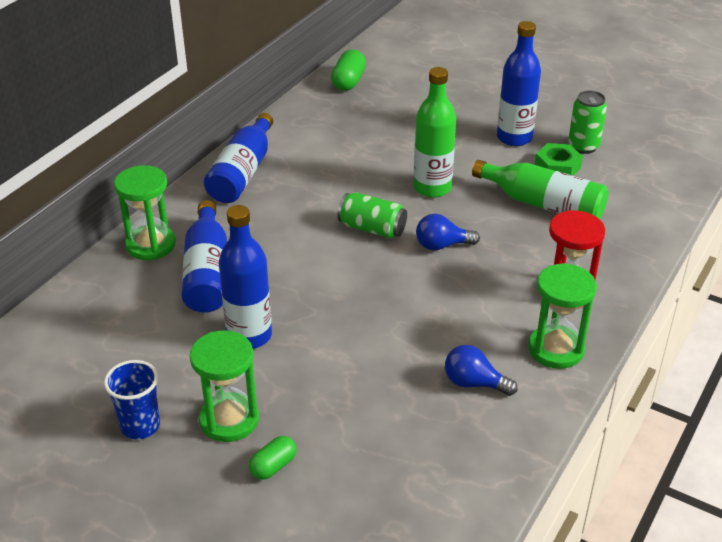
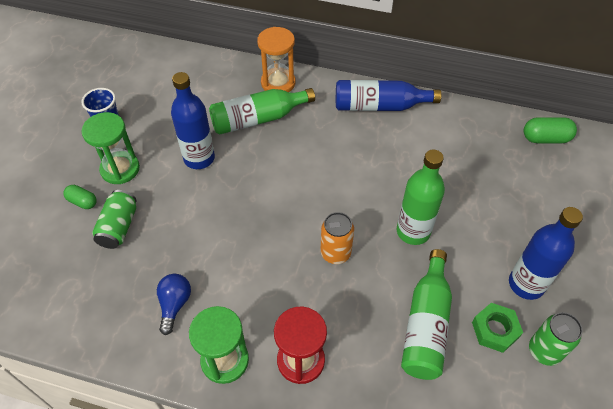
camera: 75 degrees right, 15 degrees up
green hourglass [114,165,176,260] -> orange hourglass [257,27,295,92]
blue bottle [182,200,227,313] -> green bottle [209,88,315,135]
green can [338,192,407,239] -> green can moved to [92,190,137,249]
blue light bulb [416,214,480,251] -> orange can [321,212,354,264]

